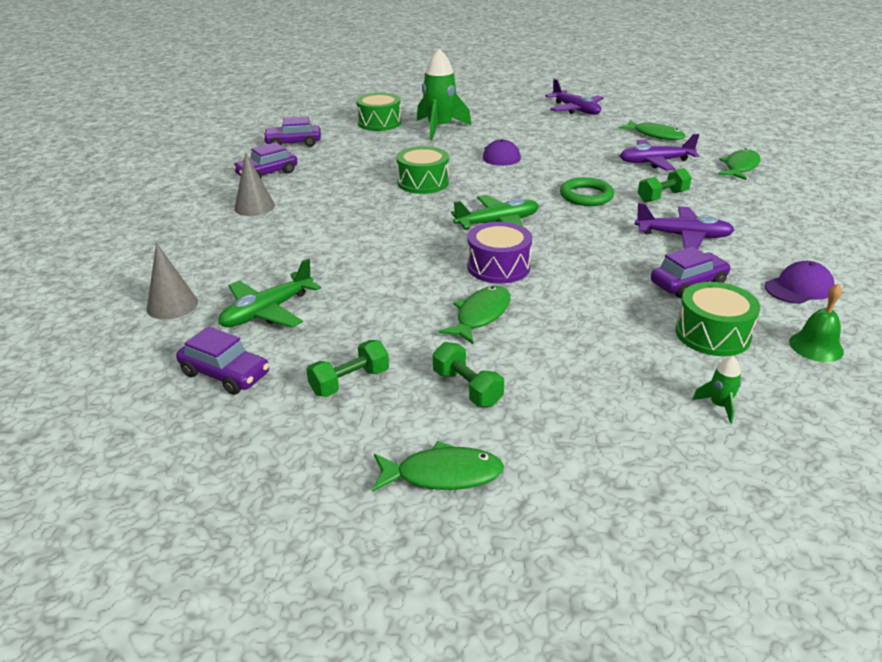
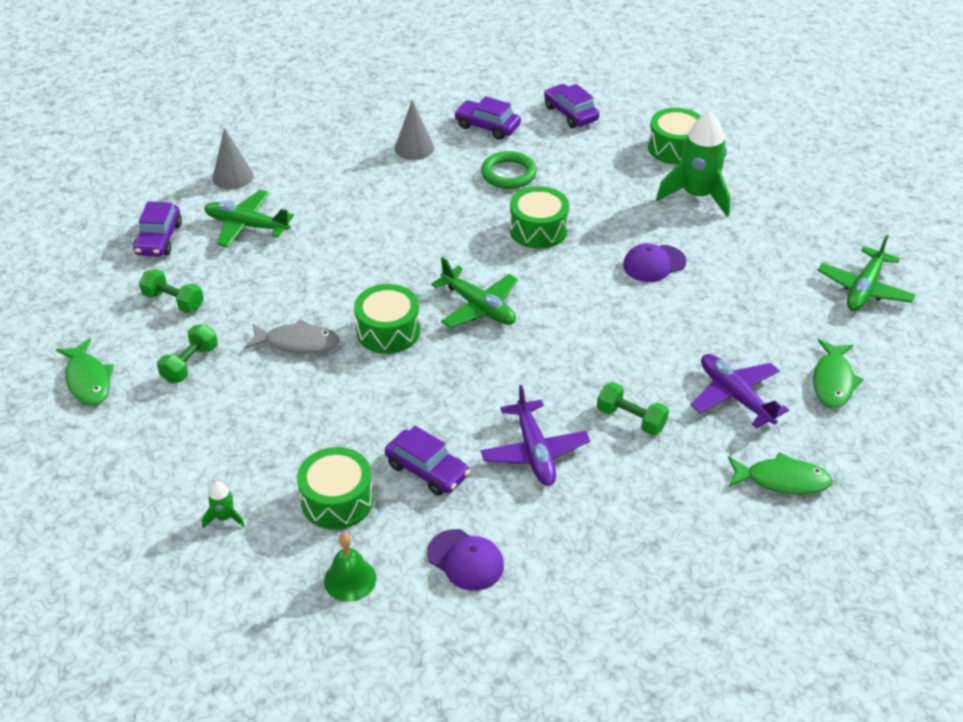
camera: 65 degrees right, 10 degrees up
green fish [439,286,510,344] -> grey fish [245,319,339,353]
purple drum [467,222,532,284] -> green drum [354,284,420,354]
purple plane [545,79,604,115] -> green plane [818,235,916,311]
green ring [560,177,614,206] -> green ring moved to [481,151,537,189]

